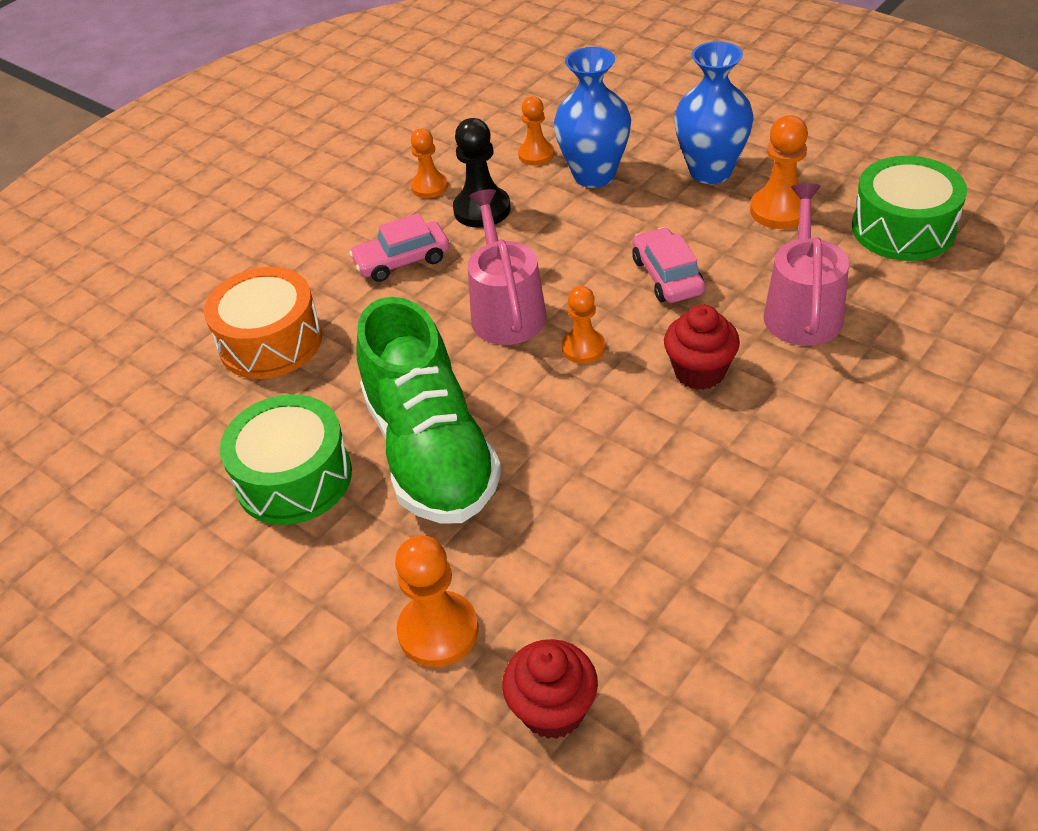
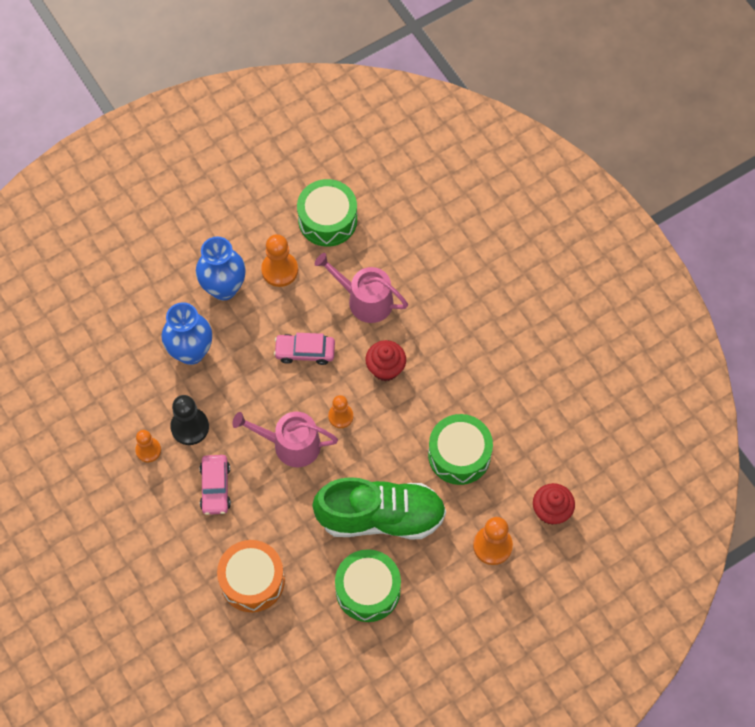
camera: 75 degrees left, 20 degrees up
orange pawn [518,96,554,165] -> none
none -> green drum [428,414,493,485]

